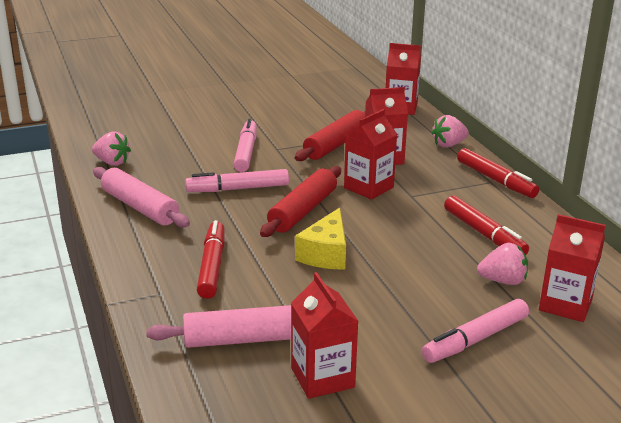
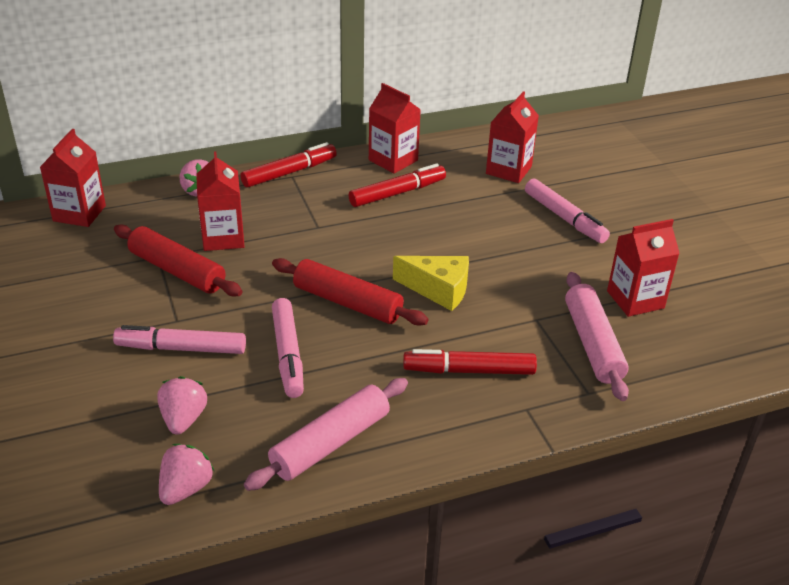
camera: 90 degrees left, 10 degrees up
red carton [344,109,397,200] -> red carton moved to [369,83,421,174]
pink strawberry [477,243,528,285] -> pink strawberry moved to [157,376,207,435]

